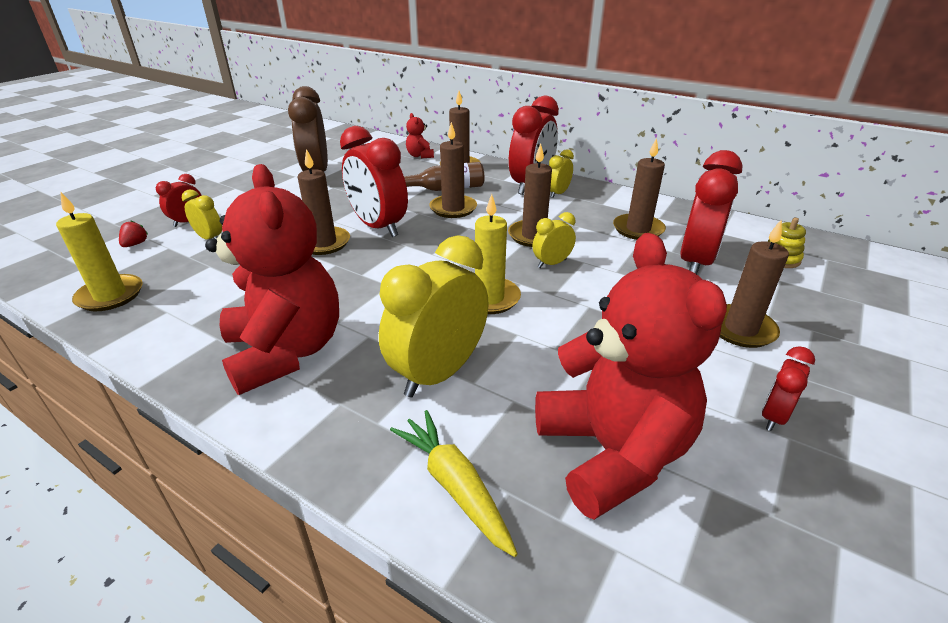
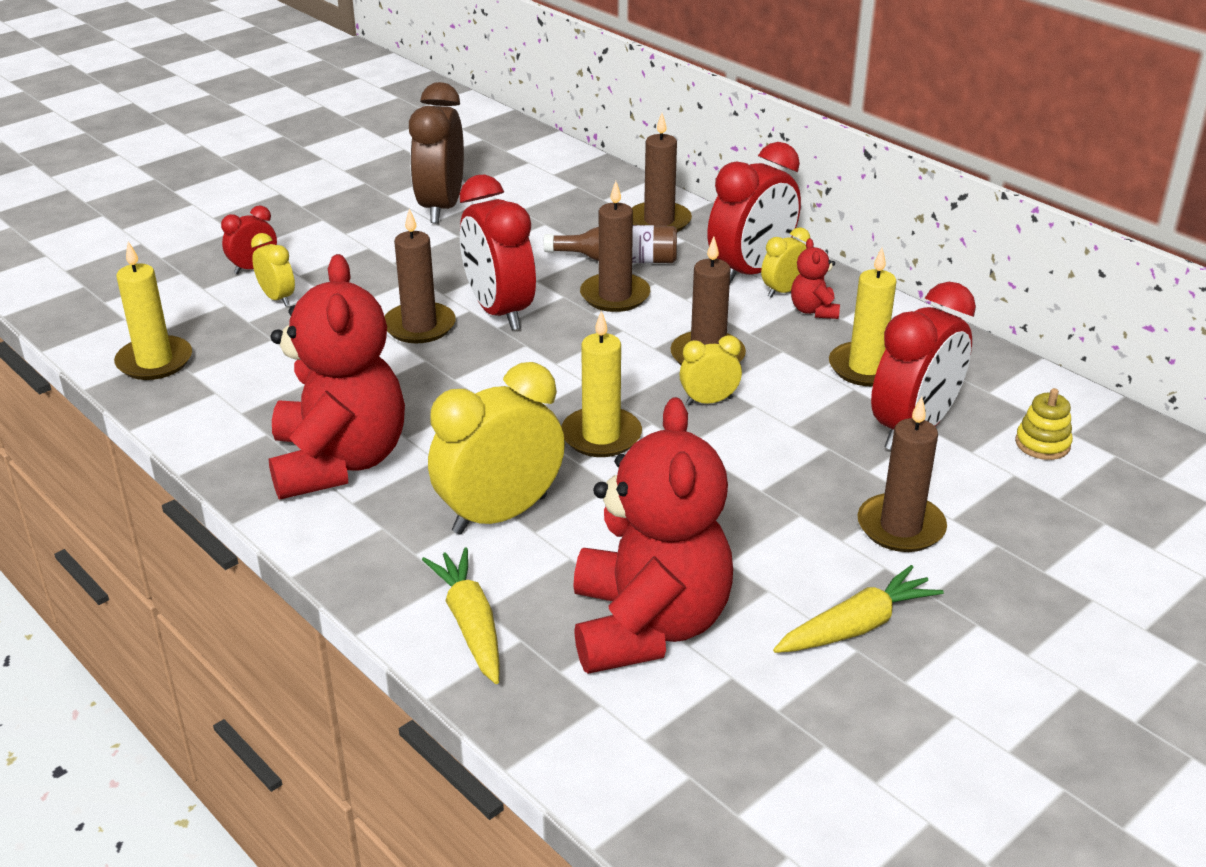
camera: 15 degrees right, 0 degrees up
red strawberry [119,220,148,247] -> none
red teddy bear [406,113,434,158] -> red teddy bear moved to [791,238,840,319]
brown candle [613,138,666,240] -> yellow candle [829,248,897,386]
red clock [762,346,815,431] -> yellow carrot [773,565,944,653]

